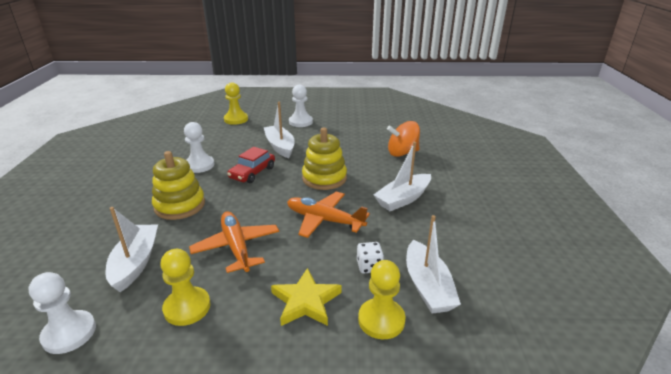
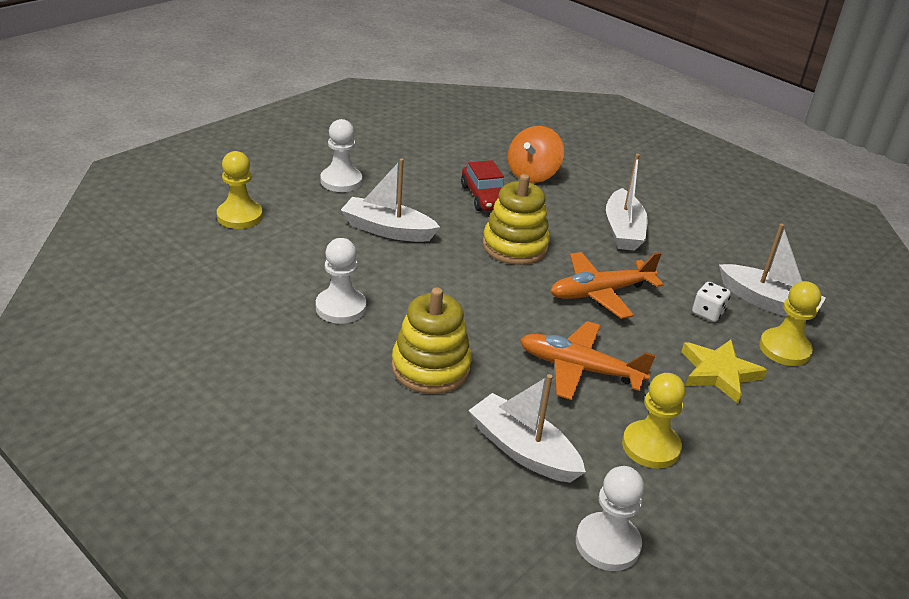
camera: 50 degrees left, 5 degrees up
red car [227,147,275,183] -> red car moved to [461,160,504,211]

